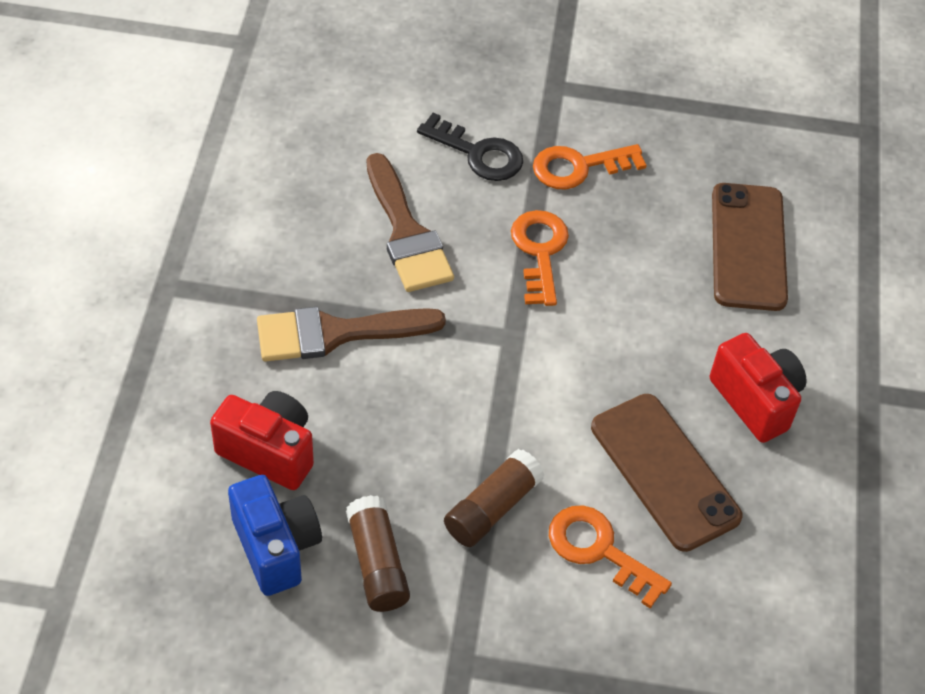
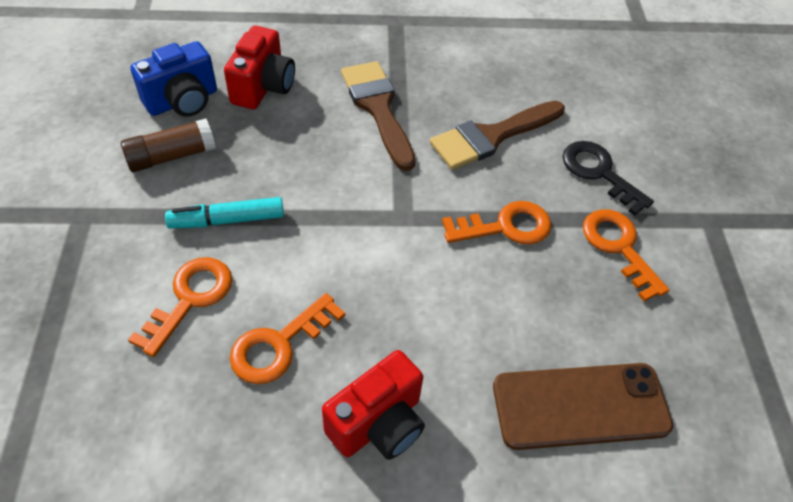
camera: 80 degrees right, 0 degrees up
black key [417,113,523,181] -> black key turned 120 degrees clockwise [562,141,654,216]
brown glue stick [444,449,544,547] -> turquoise marker [165,197,284,229]
brown phone [591,394,743,552] -> orange key [230,293,345,384]

